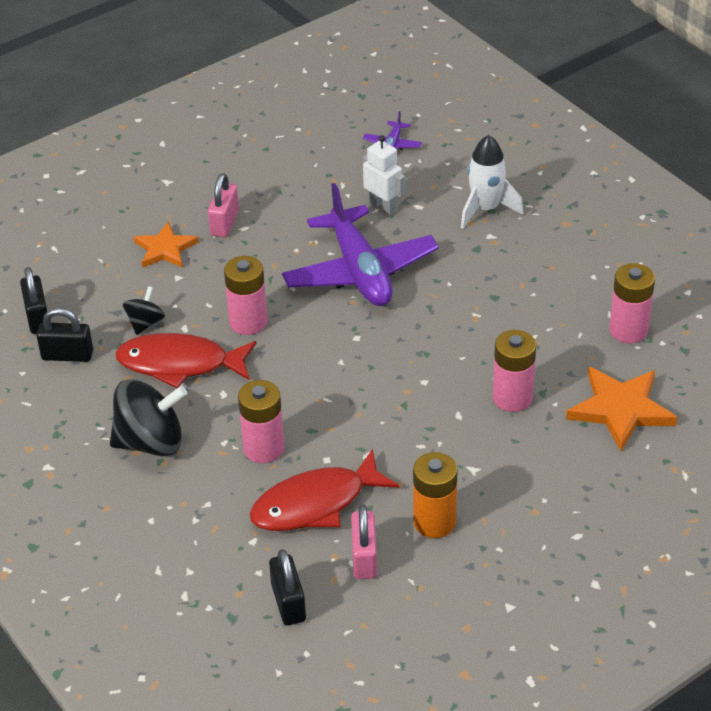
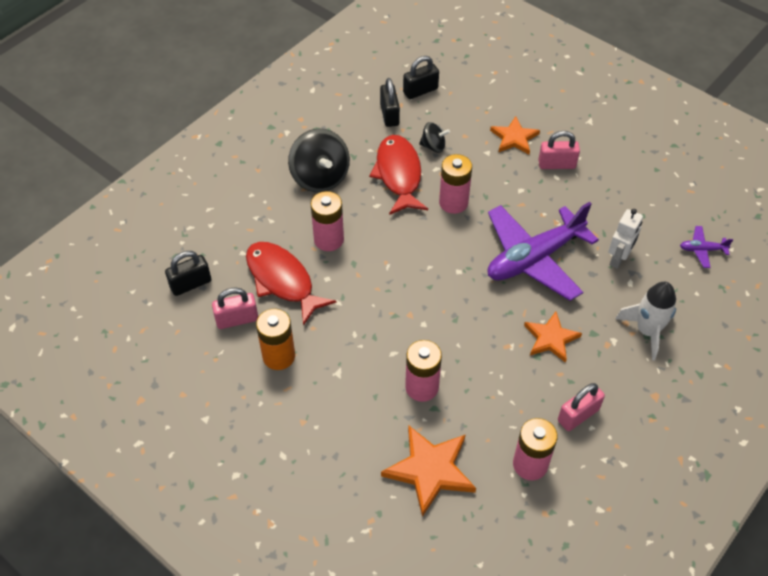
camera: 75 degrees right, 10 degrees up
none -> orange star [524,312,582,363]
none -> pink padlock [558,383,605,431]

